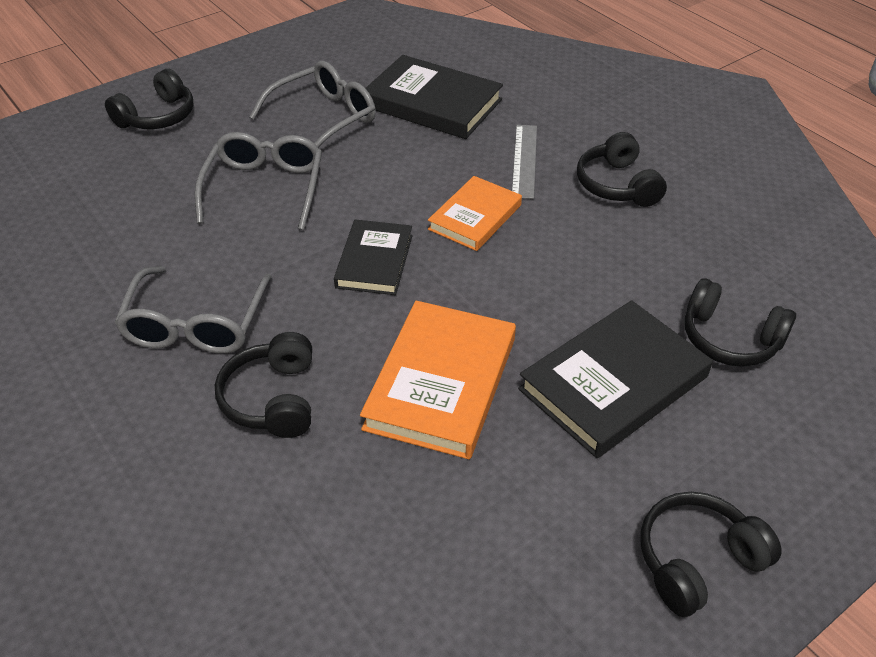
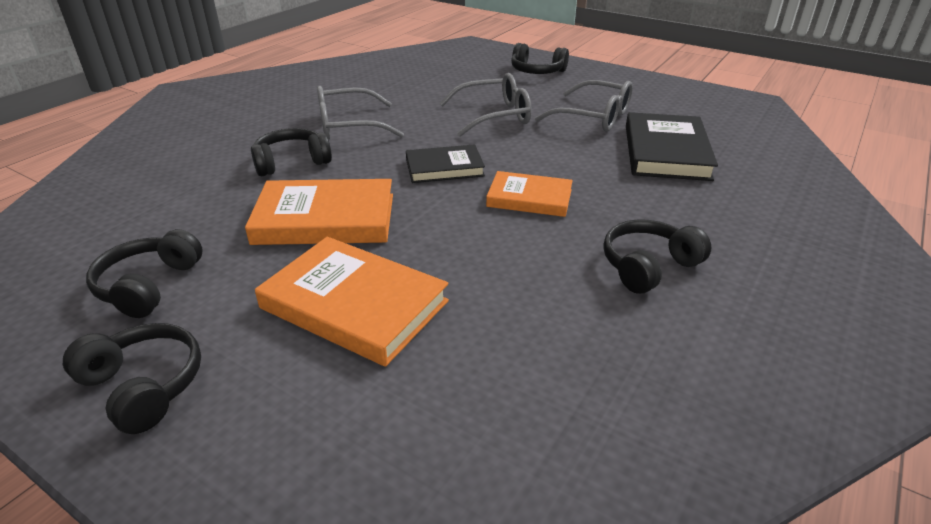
camera: 70 degrees right, 10 degrees down
grey ruler [512,125,537,199] -> none
black book [518,300,713,458] -> orange book [255,237,449,367]
black headphones [685,278,796,367] -> black headphones moved to [86,229,203,318]

